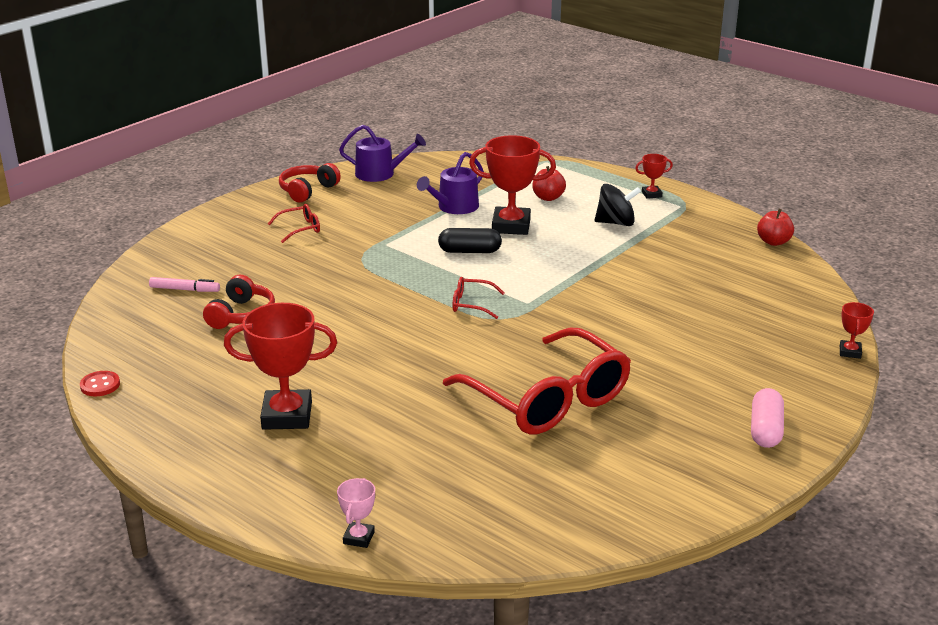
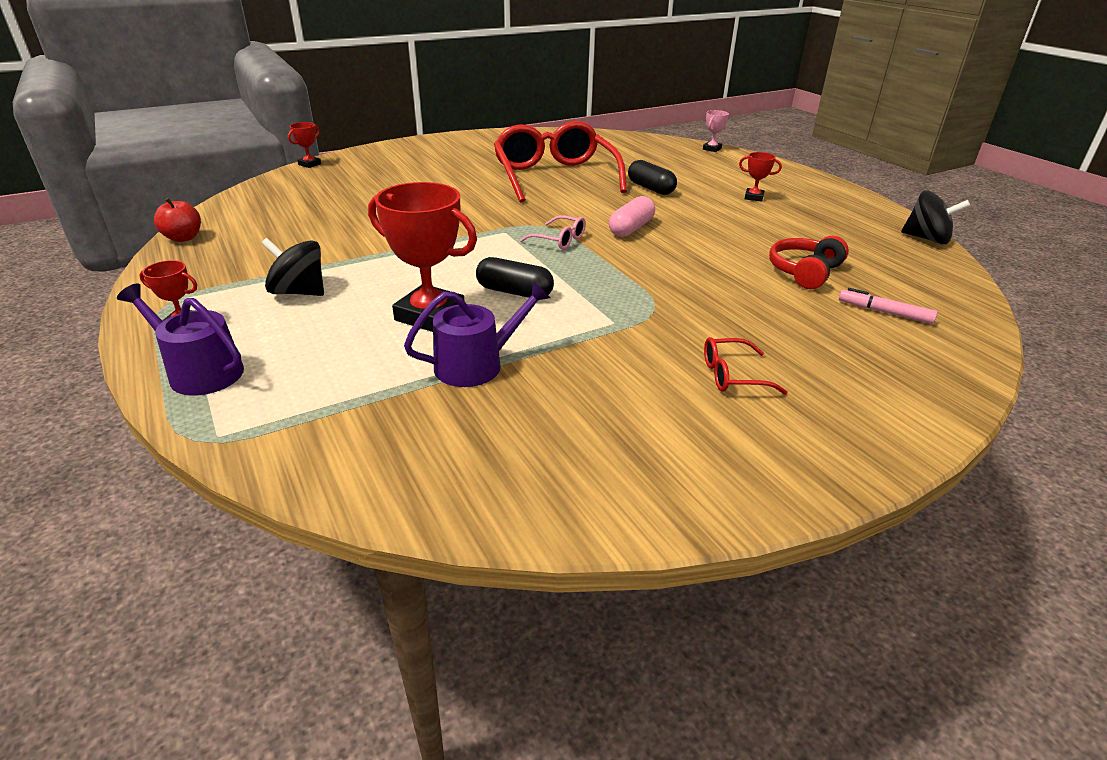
camera: 160 degrees left, 5 degrees up
red button [80,371,120,396] -> black spinning top [901,191,970,244]
red trophy [224,303,337,430] -> red trophy [739,152,782,202], size x0.48
red headphones [279,163,341,203] -> none
purple watering can [339,125,426,182] -> purple watering can moved to [117,283,244,396]
red glasses [452,277,505,319] -> pink glasses [520,215,586,250]
red apple [532,166,566,201] -> none
pink capsule [751,388,784,448] -> pink capsule moved to [609,196,655,237]
none -> black capsule [628,160,677,195]

